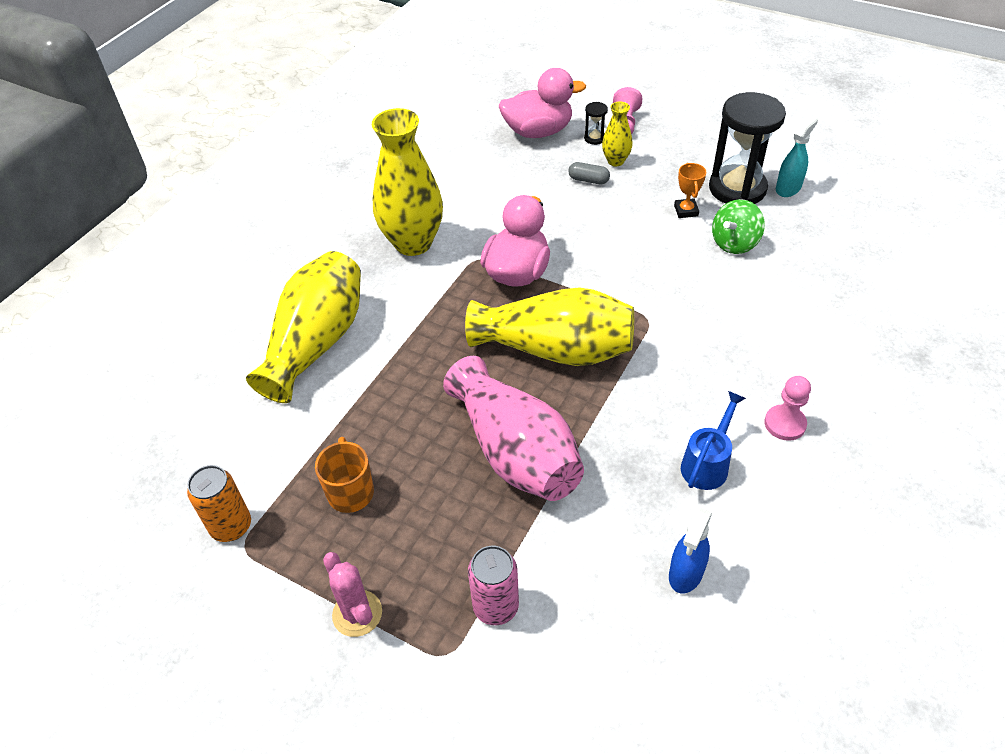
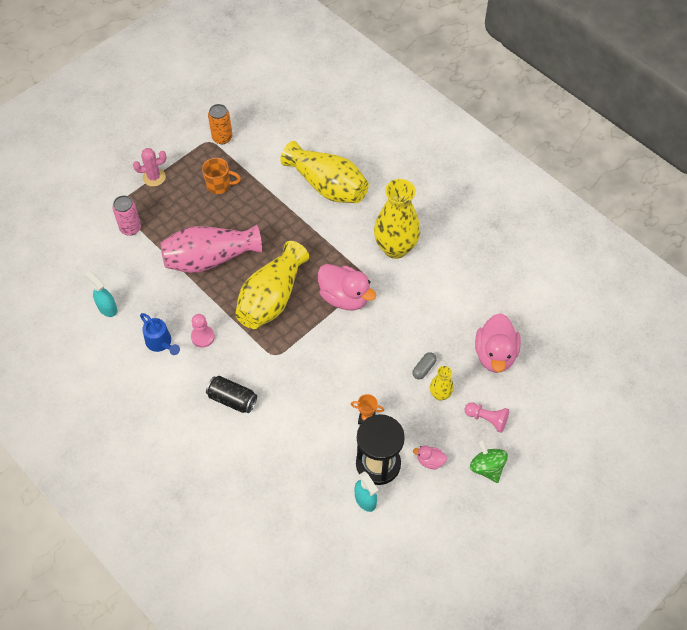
camera: 105 degrees right, 10 degrees up
black hourglass [584,102,608,145] -> none
blue spray bottle [669,508,712,593] -> turquoise spray bottle [85,271,117,317]
green spinning top [712,199,765,254] -> green spinning top moved to [470,439,508,483]
pink pawn [764,376,811,441] -> pink pawn moved to [191,314,215,348]
none -> black can [206,376,257,413]
none -> pink duck [413,446,447,469]

